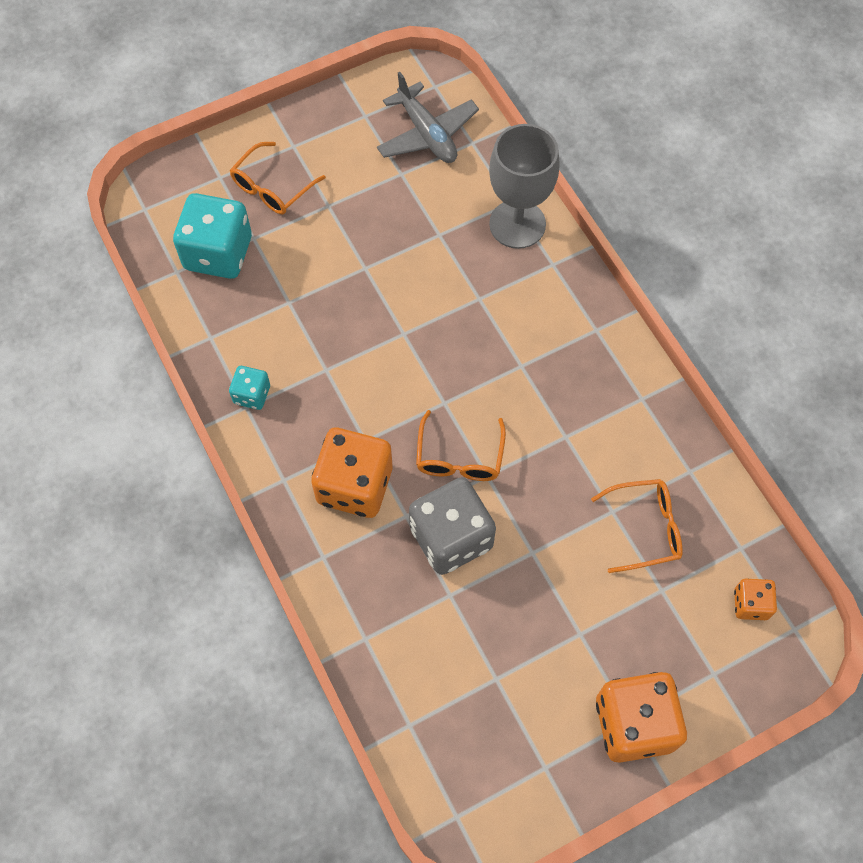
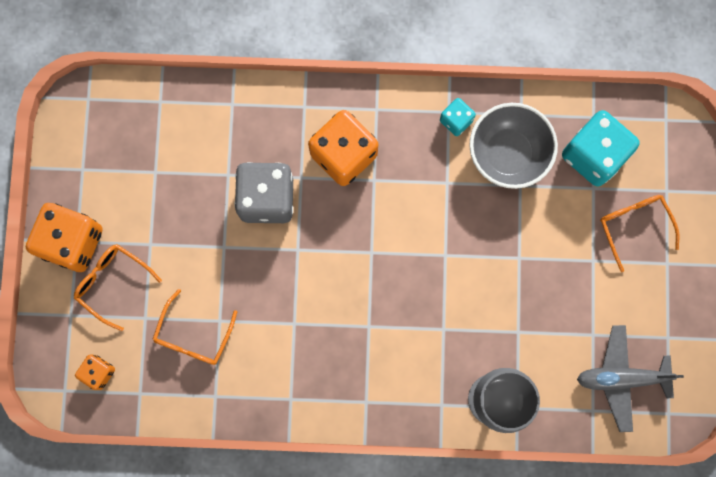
camera: 120 degrees right, 15 degrees up
orange glasses [416,410,506,481] -> orange glasses moved to [74,244,162,331]
none -> grey bowl [469,103,558,189]

